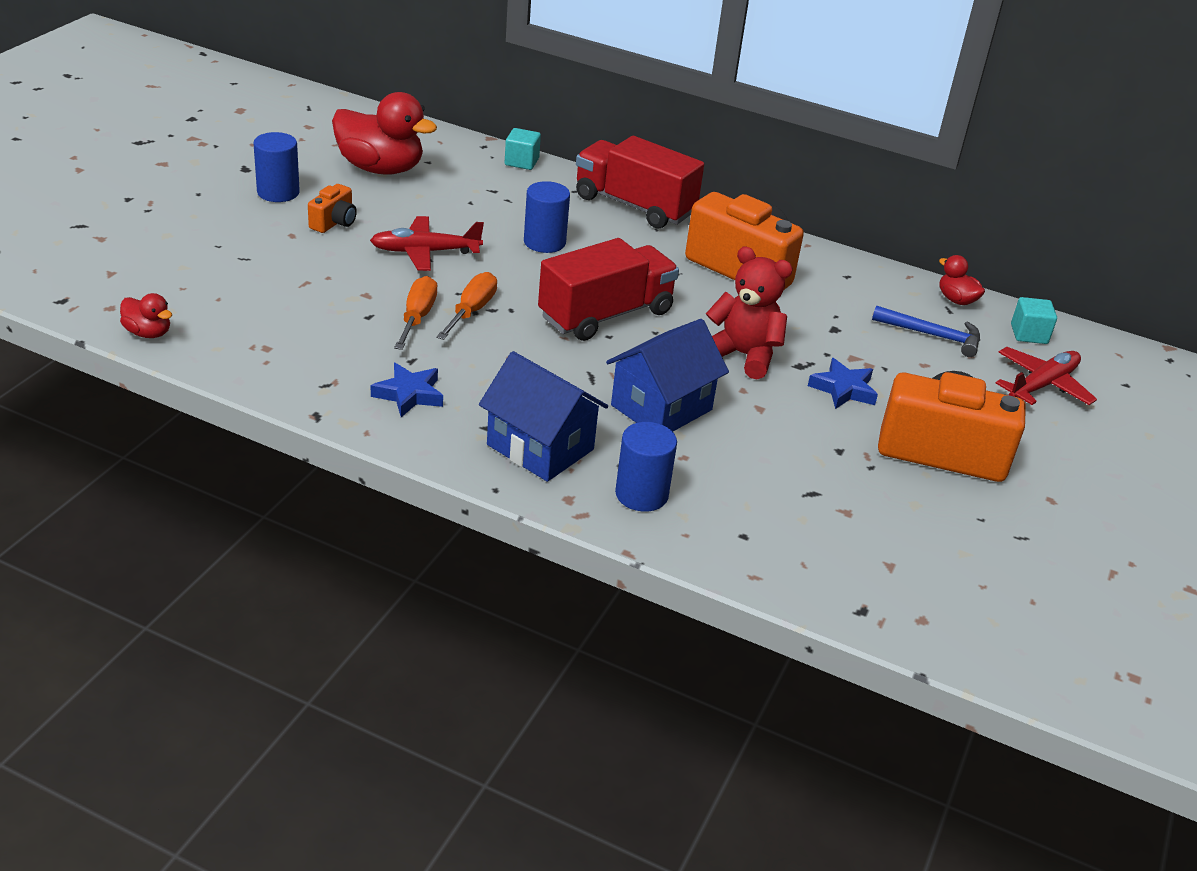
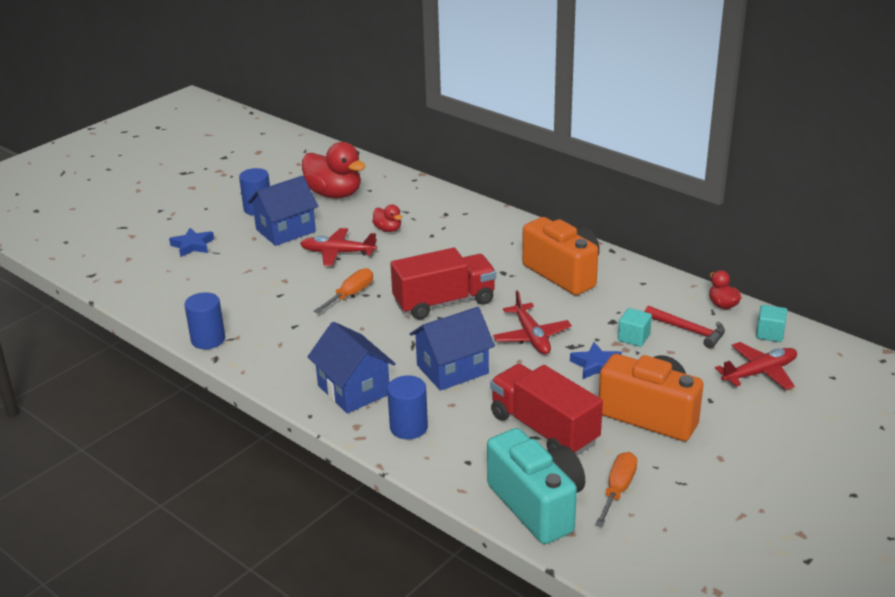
camera: 20 degrees right, 5 degrees down
red duck [120,293,172,338] -> red duck moved to [372,204,402,232]
orange camera [308,184,357,233] -> blue house [248,176,318,246]
blue star [371,363,443,417] -> blue star moved to [169,228,214,257]
orange screwdriver [394,276,437,350] -> orange screwdriver moved to [596,452,637,527]
turquoise cube [505,128,541,170] -> turquoise cube moved to [618,308,652,347]
blue cylinder [524,181,570,253] -> blue cylinder moved to [184,292,225,349]
red truck [576,136,704,228] -> red truck moved to [490,364,603,455]
red teddy bear [706,246,793,379] -> red plane [493,290,572,355]
blue hammer [872,305,980,357] -> red hammer [645,306,725,348]
none -> turquoise camera [487,428,585,544]

